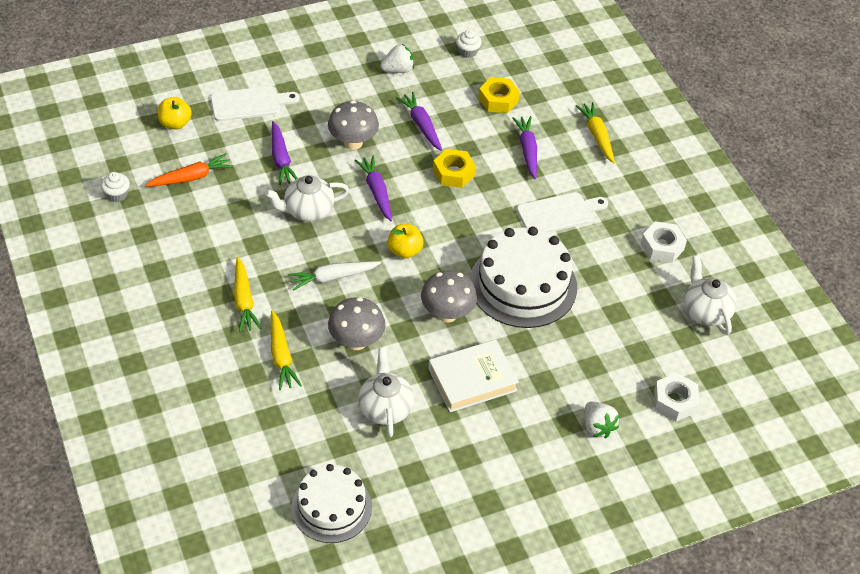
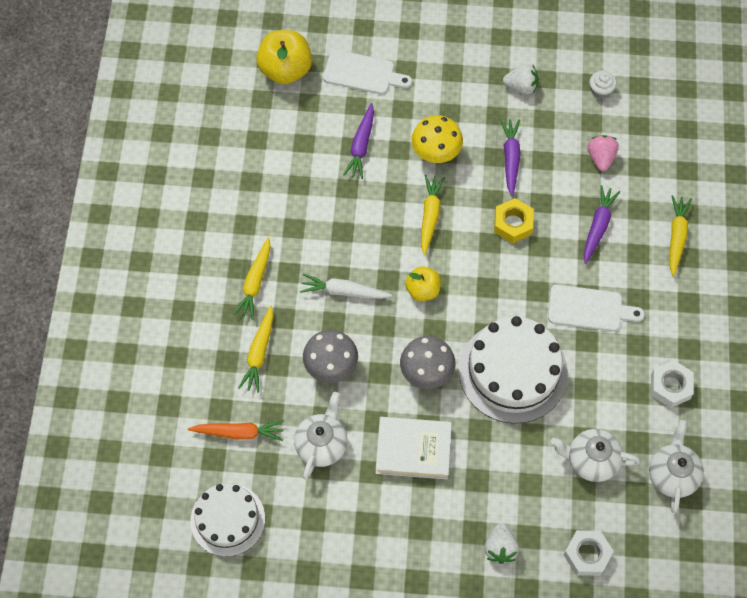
camera: 30 degrees right, 15 degrees up
white cupcake [101,172,130,202] -> none
orange carrot [145,153,233,187] -> orange carrot moved to [188,420,284,441]
yellow apple [158,97,192,130] -> yellow apple [256,30,312,85], size x1.66
white teapot [265,175,349,222] -> white teapot moved to [551,429,640,482]
grey mushroom [328,100,379,150] -> yellow mushroom [411,115,463,163]
purple carrot [355,156,392,221] -> yellow carrot [421,175,445,255]
yellow nut [478,77,520,113] -> pink strawberry [588,135,619,171]

